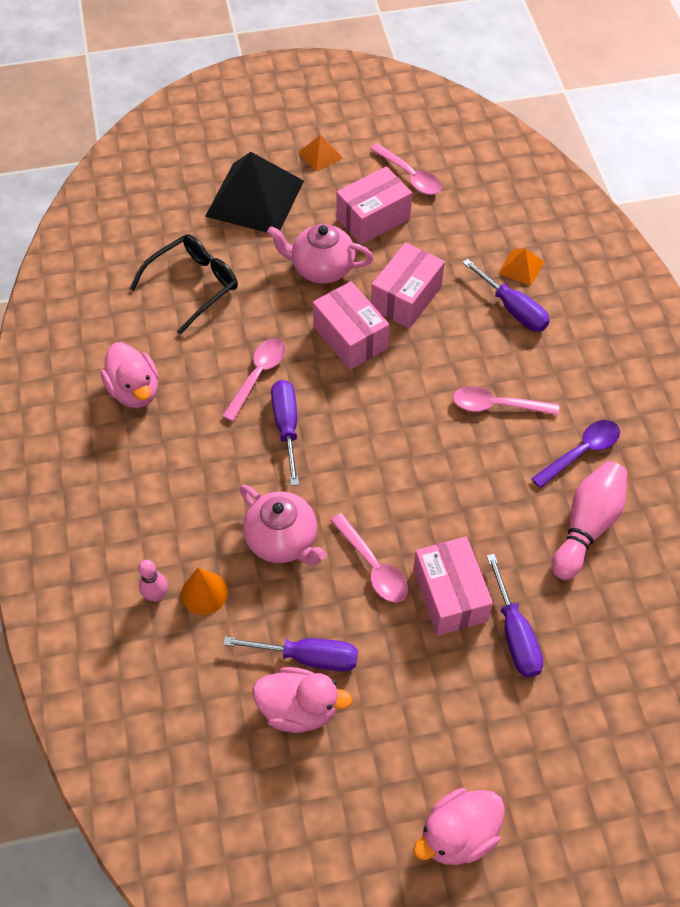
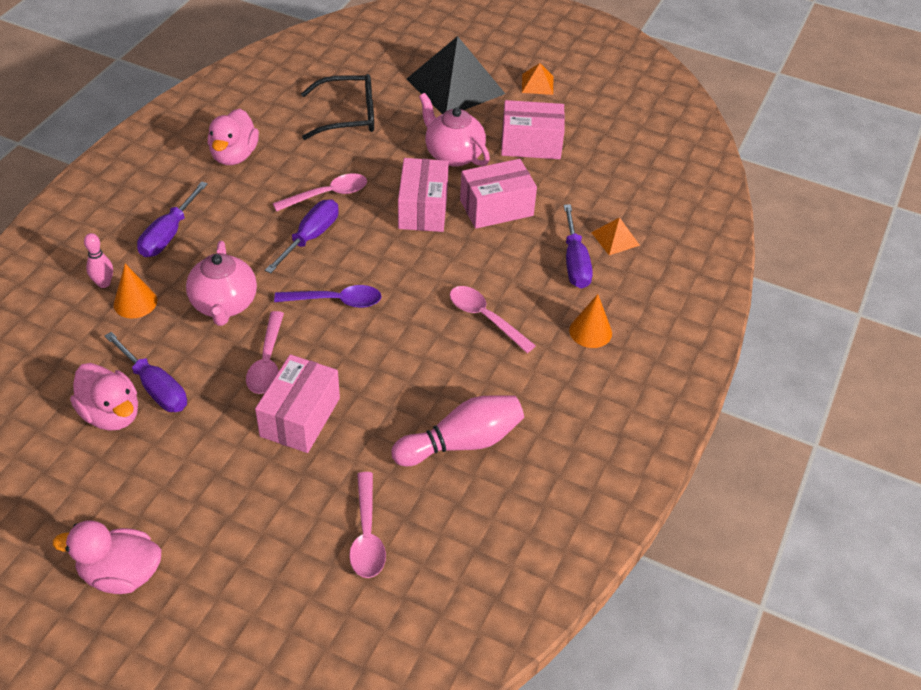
camera: 35 degrees right, 10 degrees down
pink spoon [370,143,442,195] -> pink spoon moved to [349,472,386,578]
purple screwdriver [487,554,543,677] -> purple screwdriver moved to [137,182,208,257]
purple spoon [531,420,620,488] -> purple spoon moved to [274,285,382,308]
none -> orange cone [569,294,612,348]

